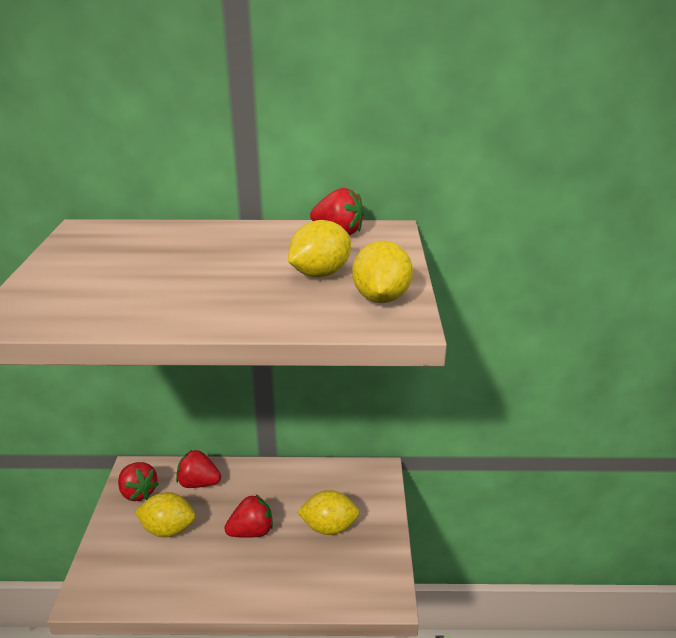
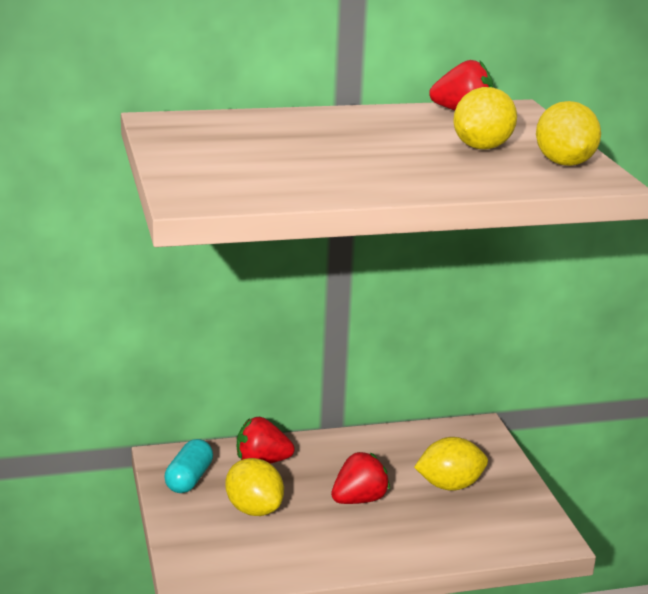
camera: 15 degrees left, 5 degrees down
red strawberry [118,462,159,501] -> turquoise capsule [164,439,213,493]
yellow lemon [135,492,196,537] -> yellow lemon turned 60 degrees clockwise [225,458,284,516]

